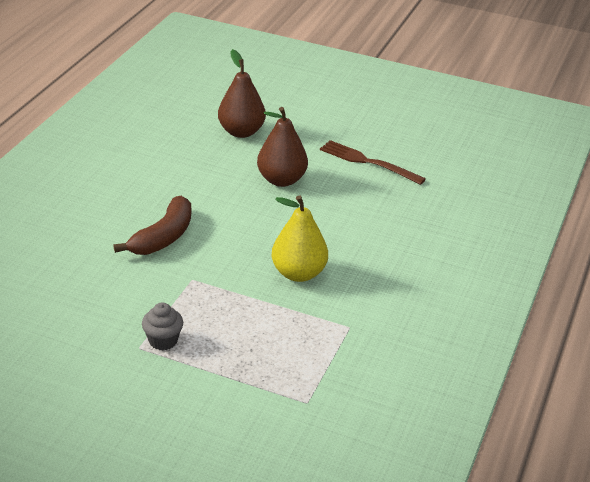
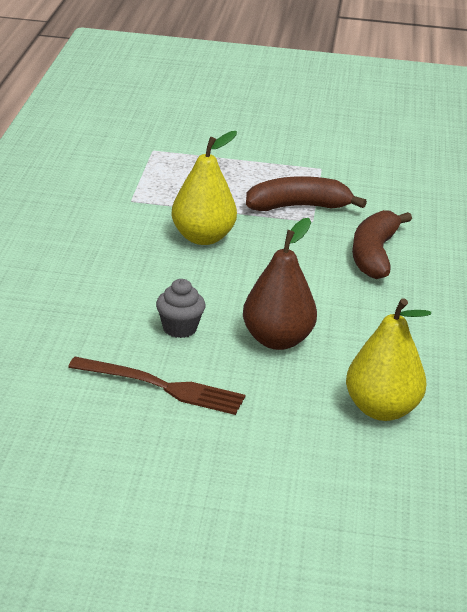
camera: 165 degrees right, 5 degrees down
grey cupcake [142,303,183,350] -> grey cupcake moved to [156,279,205,338]
brown pear [218,49,266,138] -> yellow pear [346,298,431,421]
none -> brown banana [246,176,367,211]

